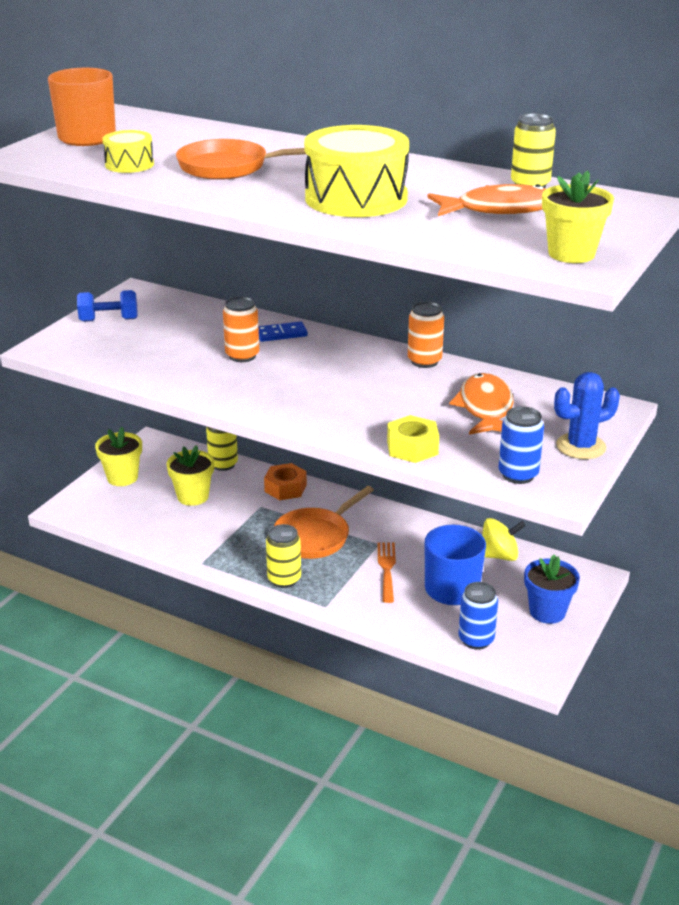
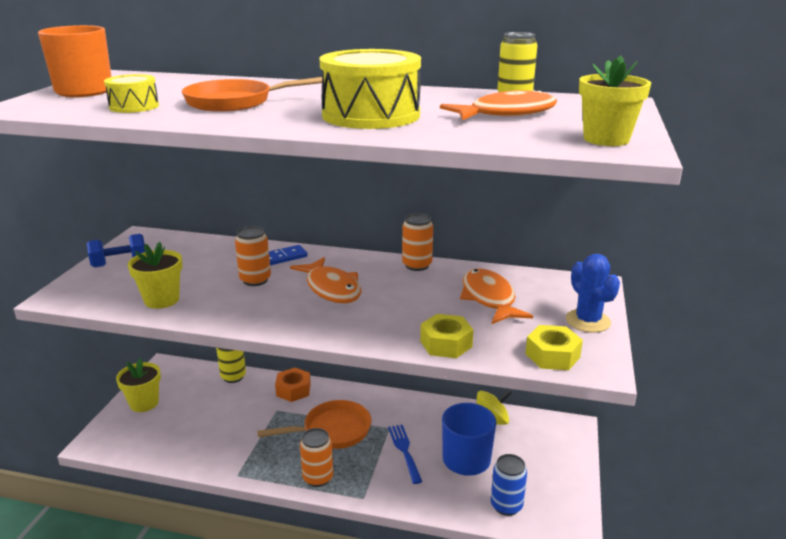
camera: 15 degrees left, 5 degrees down
yellow flower pot [166,445,214,506] -> yellow flower pot moved to [128,242,182,309]
yellow can [266,524,301,588] -> orange can [300,428,333,487]
orange pan [274,486,374,559] -> orange pan turned 135 degrees counterclockwise [257,400,371,449]
orange fork [378,542,396,603] -> blue fork [388,425,422,484]
blue can [498,406,544,484] -> yellow nut [525,325,583,370]
blue flower pot [524,554,580,624] -> none
blue cactus [554,372,620,459] -> blue cactus turned 75 degrees counterclockwise [566,254,620,333]
none -> orange fish [290,257,361,303]

